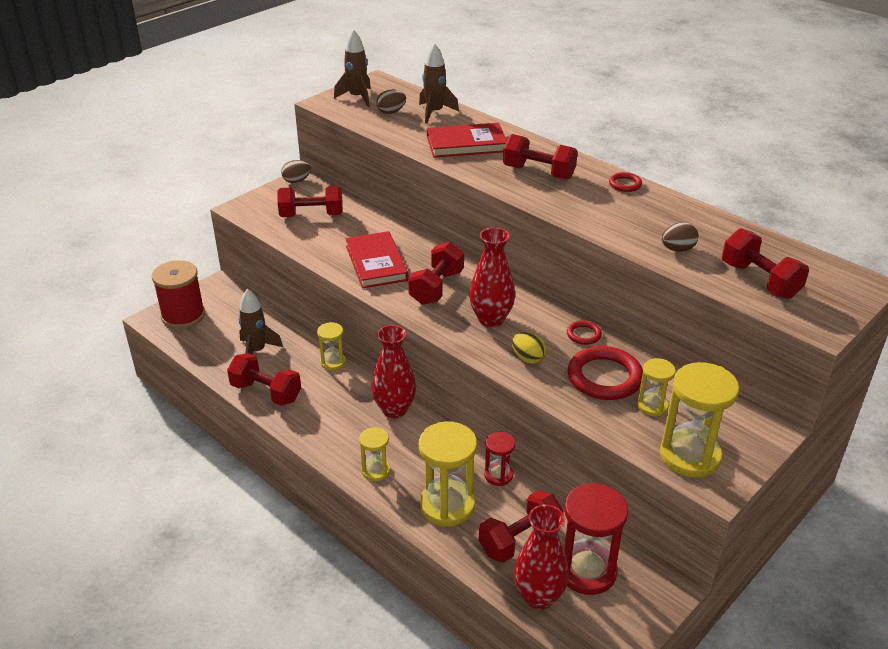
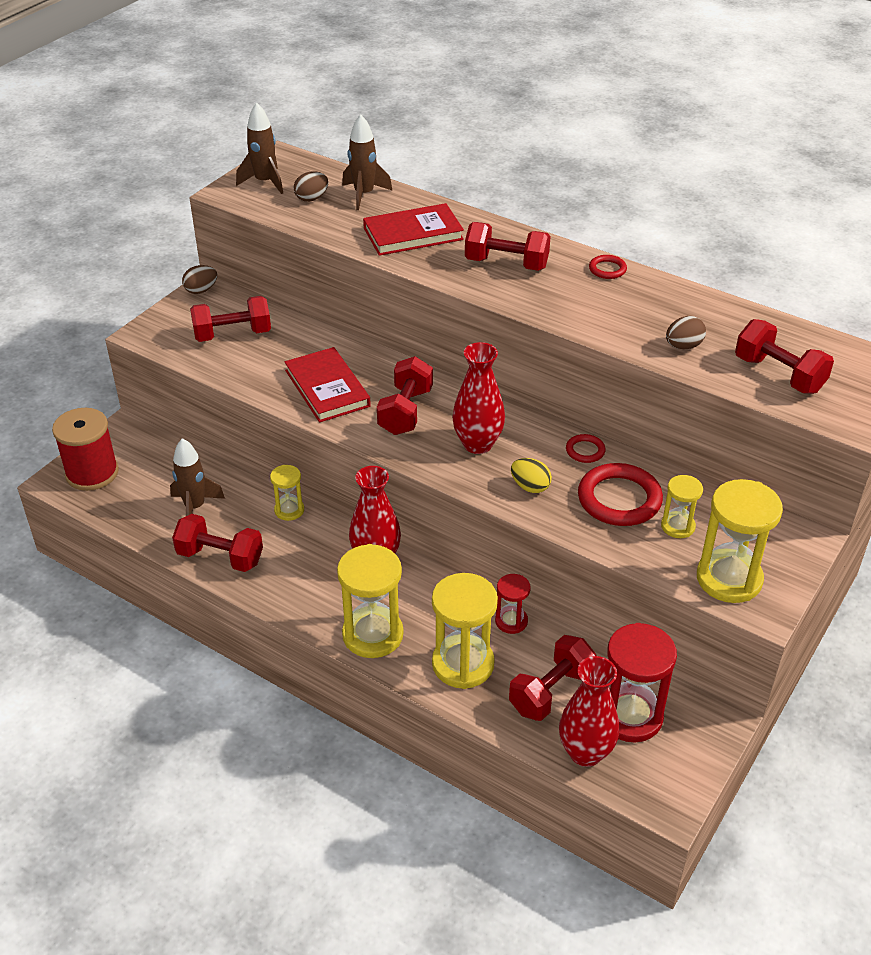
camera: 10 degrees left, 5 degrees up
yellow hourglass [359,427,390,481] -> yellow hourglass [337,544,403,658], size x1.85

